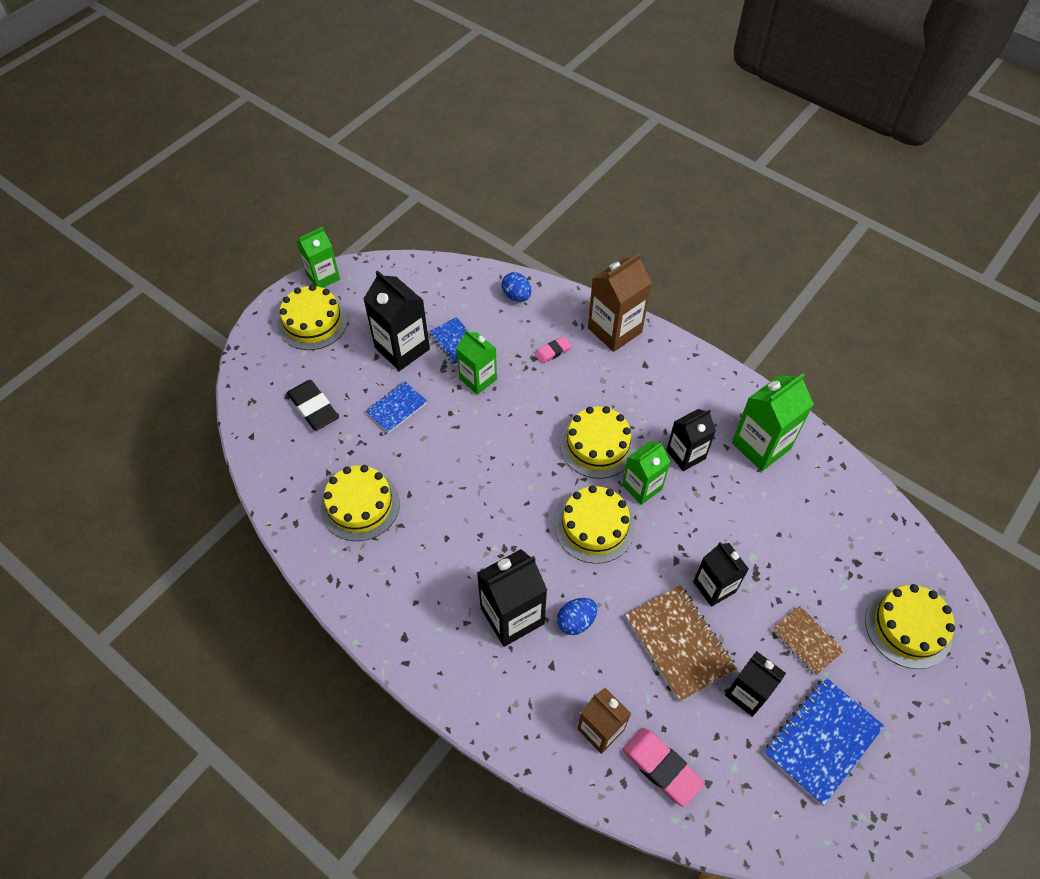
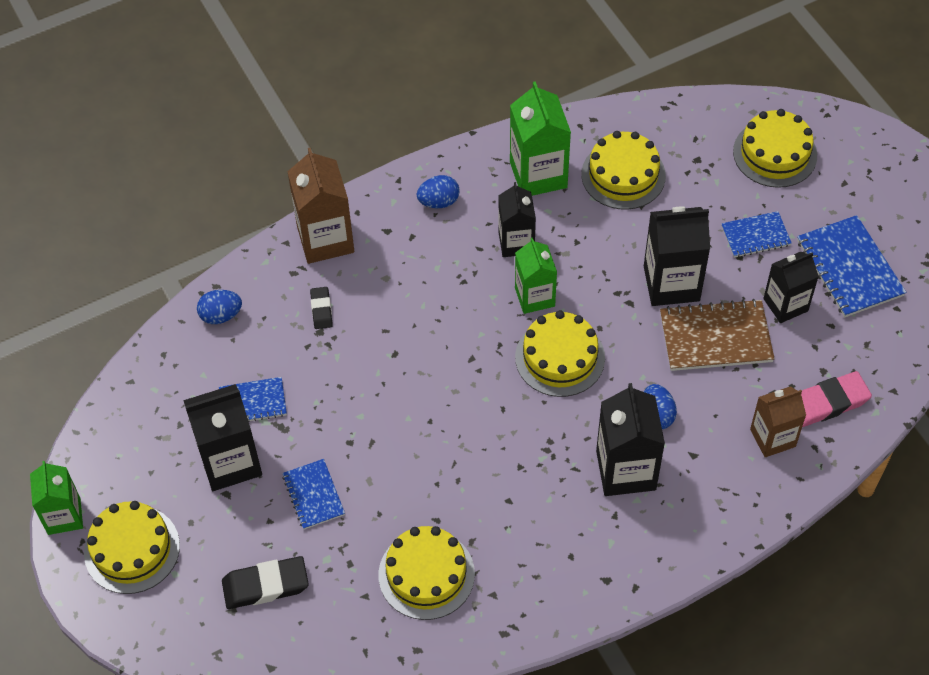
camera: 65 degrees left, 0 degrees up
green carton [456,330,497,395] -> none
pink eraser [535,336,572,364] -> black eraser [310,287,333,329]
yellow cake [560,406,636,479] -> yellow cake moved to [581,131,666,210]
black carton [693,542,749,607] -> black carton [644,207,710,306], size x1.50
brown notebook [772,606,844,676] -> blue notebook [721,211,792,258]
none -> blue egg [417,175,460,208]

